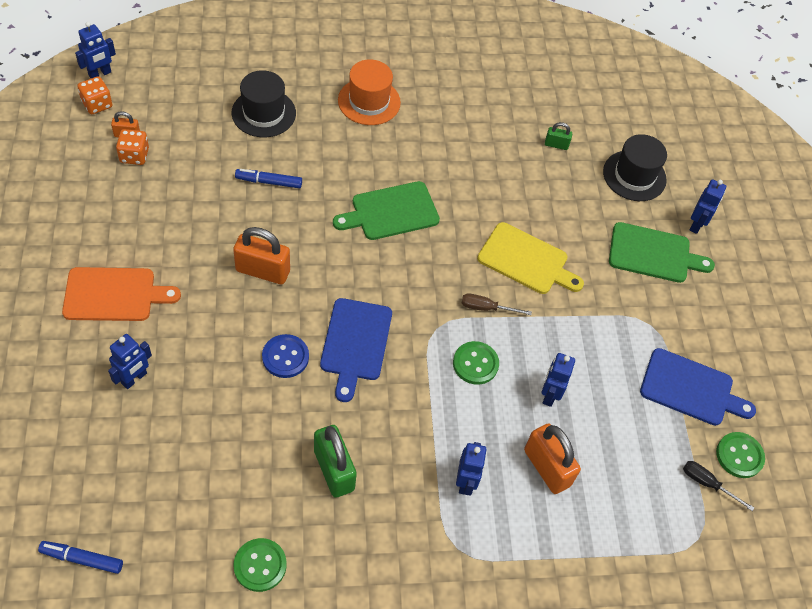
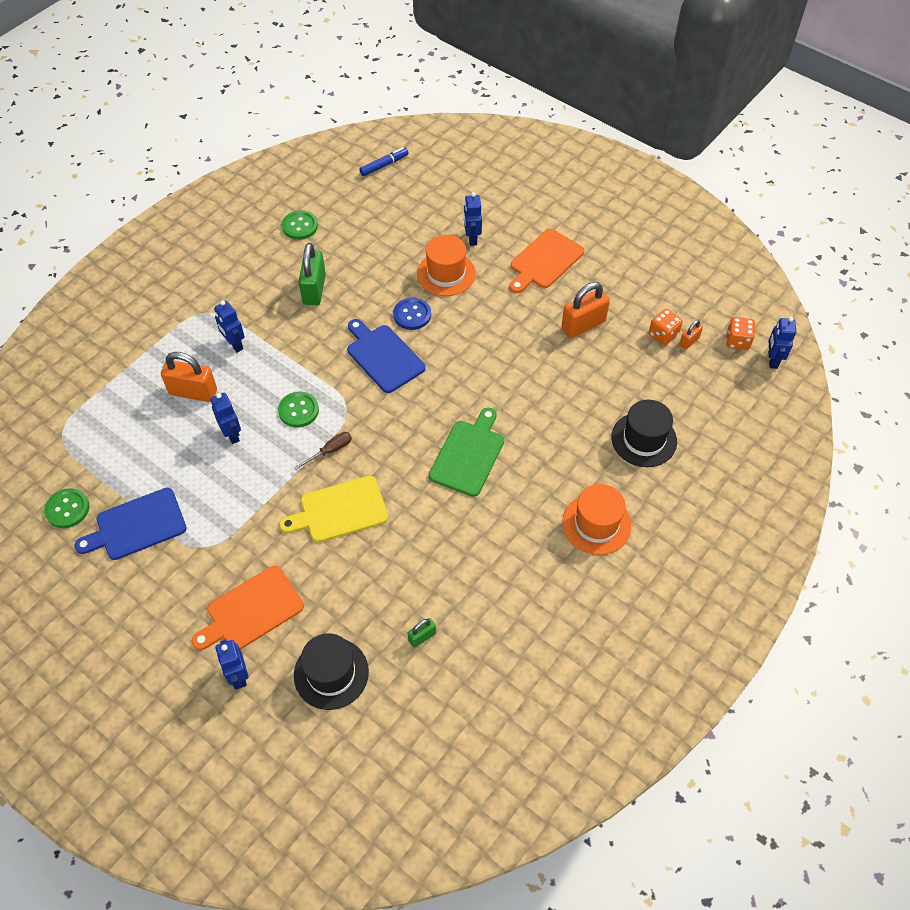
camera: 140 degrees right, 0 degrees up
orange padlock [233,227,290,284] -> orange padlock moved to [561,282,610,338]
blue marker [235,169,302,188] -> none
green padlock [314,425,357,498] -> green padlock turned 75 degrees clockwise [298,243,326,305]
green cutting board [609,222,715,283] -> orange cutting board [191,566,304,650]
black screwdriver [683,461,754,511] -> none
none -> orange hat [417,235,476,296]

